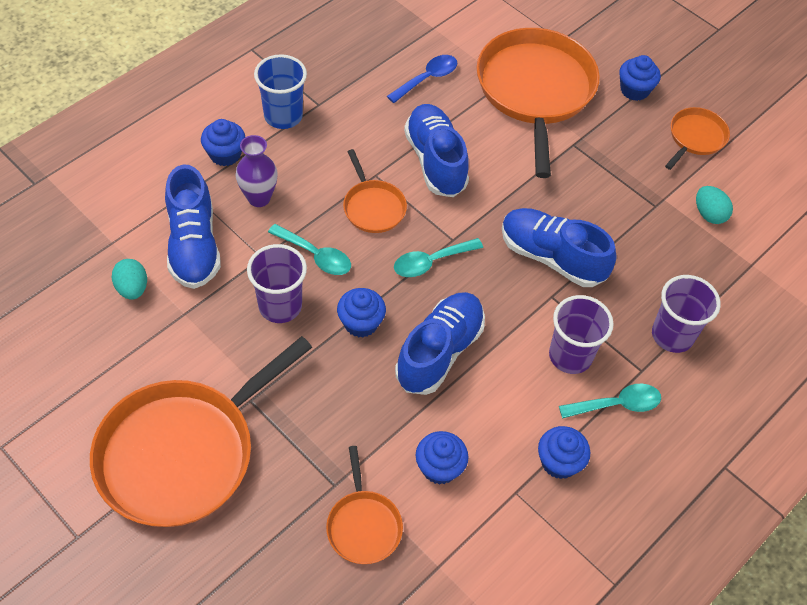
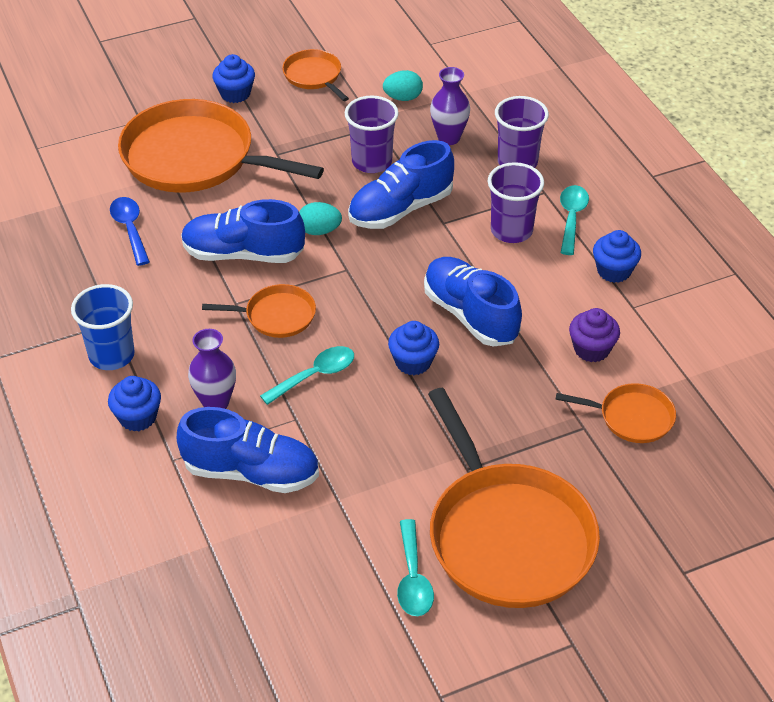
camera: 65 degrees left, 10 degrees down
turquoise egg [112,259,147,300] -> turquoise egg moved to [299,202,342,235]
purple cup [247,244,307,323] -> purple cup moved to [345,95,399,173]
turquoise spoon [394,238,483,277] -> turquoise spoon moved to [397,519,434,616]
blue cupcake [416,431,469,485] -> purple cupcake [569,308,620,362]
none -> purple vase [430,67,470,145]

